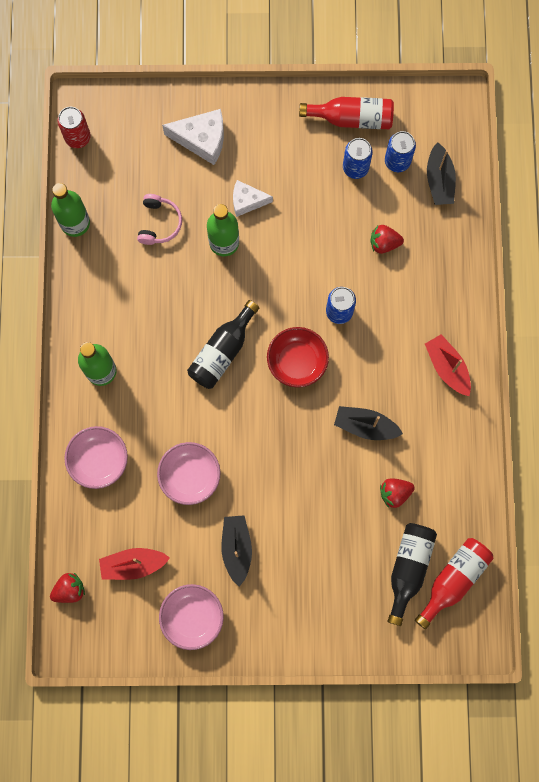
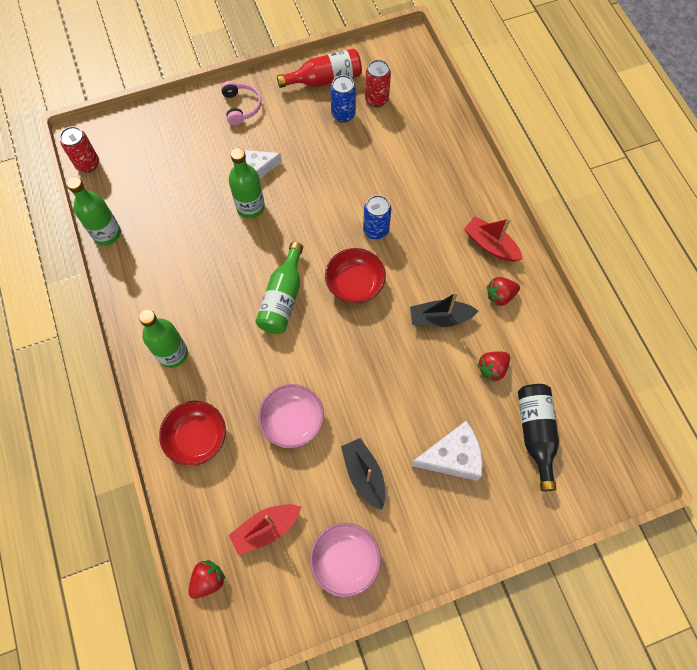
camera: 20 degrees left, 10 degrees down
pink bowl [64,426,128,489] -> red bowl [159,401,226,466]
pink headphones [137,194,182,245] -> pink headphones moved to [221,81,262,125]
white cheese [162,109,224,165] -> white cheese moved to [411,421,483,481]
black bottle [187,300,259,389] -> green bottle [256,242,303,334]
red strawberry [370,225,404,254] -> red strawberry moved to [487,277,520,306]
blue can [385,131,416,172] -> red can [365,60,391,107]
red bottle [415,538,494,629] -> none
black boat [427,142,456,205] -> none

